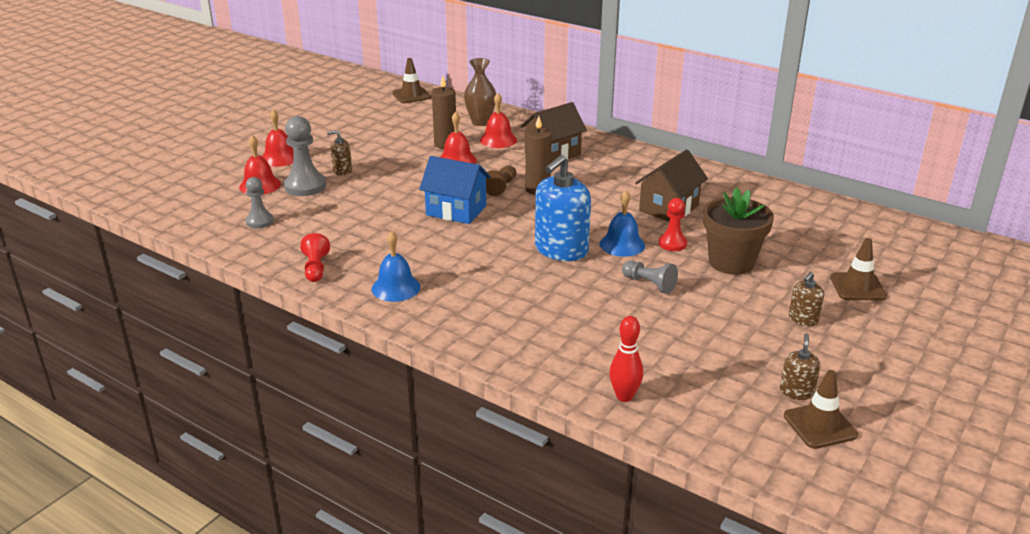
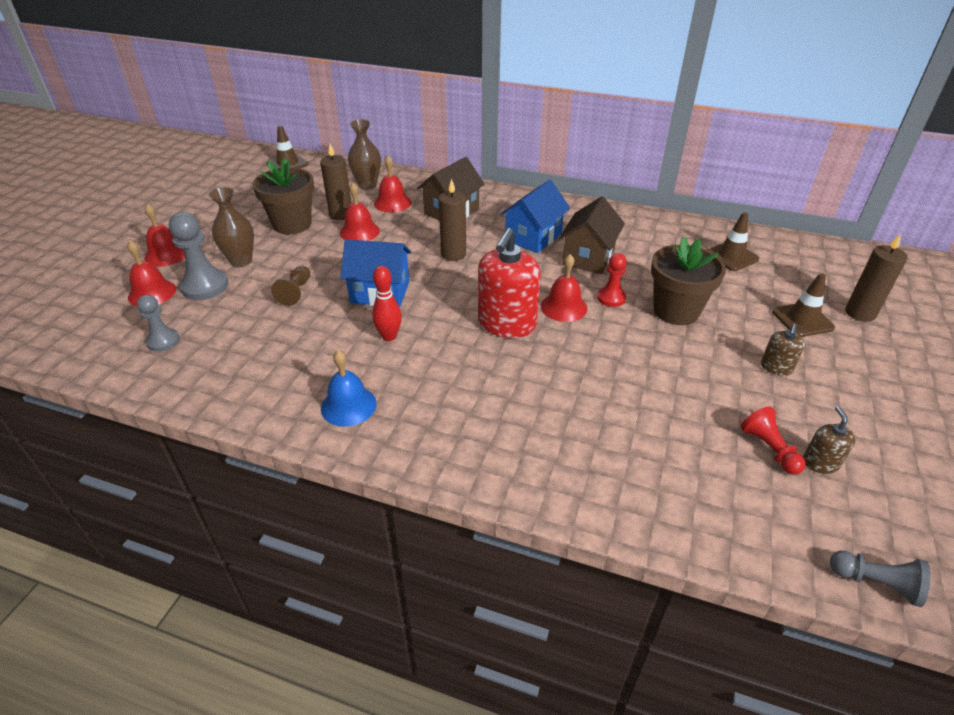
camera: 15 degrees left, 10 degrees up
red pawn [300,233,330,282] -> red pawn moved to [740,406,806,475]
brown soap dispenser [327,130,352,176] -> brown vase [208,187,254,267]
brown pawn [486,166,516,196] -> brown pawn moved to [271,265,310,306]
blue soap dispenser [535,155,591,261] -> red soap dispenser [478,228,541,338]
blue bell [600,191,645,257] -> red bell [541,254,587,322]
red bowling pin [609,316,643,402] -> red bowling pin moved to [372,266,402,341]
grey pawn [622,261,678,294] -> grey pawn moved to [830,551,930,607]
brown traffic cone [784,370,858,449] -> brown traffic cone moved to [707,213,759,271]
none -> brown flower pot [252,158,314,234]
none -> blue house [500,180,570,253]
none -> brown candle [845,234,907,322]

